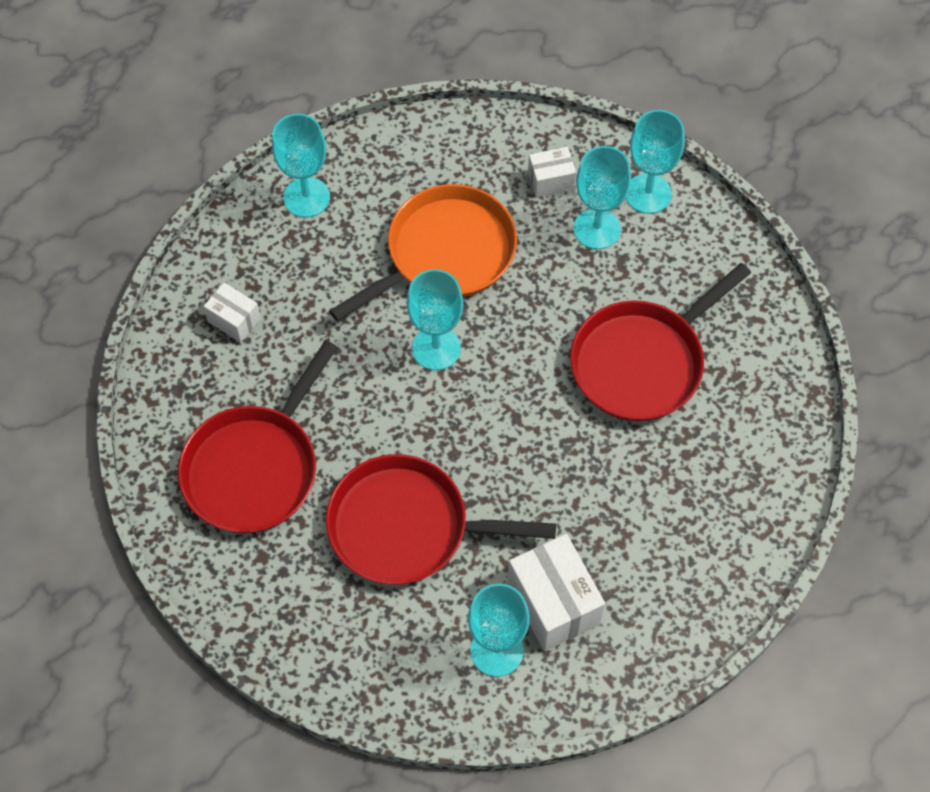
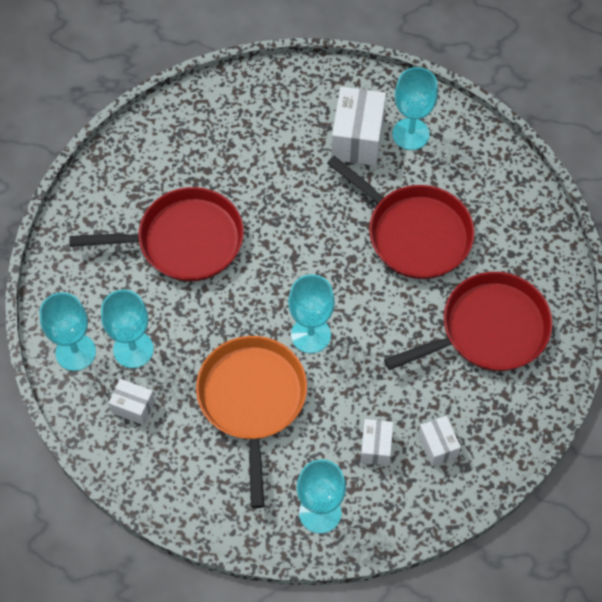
camera: 145 degrees left, 0 degrees up
orange pan [329,184,517,322] -> orange pan turned 90 degrees clockwise [196,336,307,508]
none -> white box [360,419,393,465]

